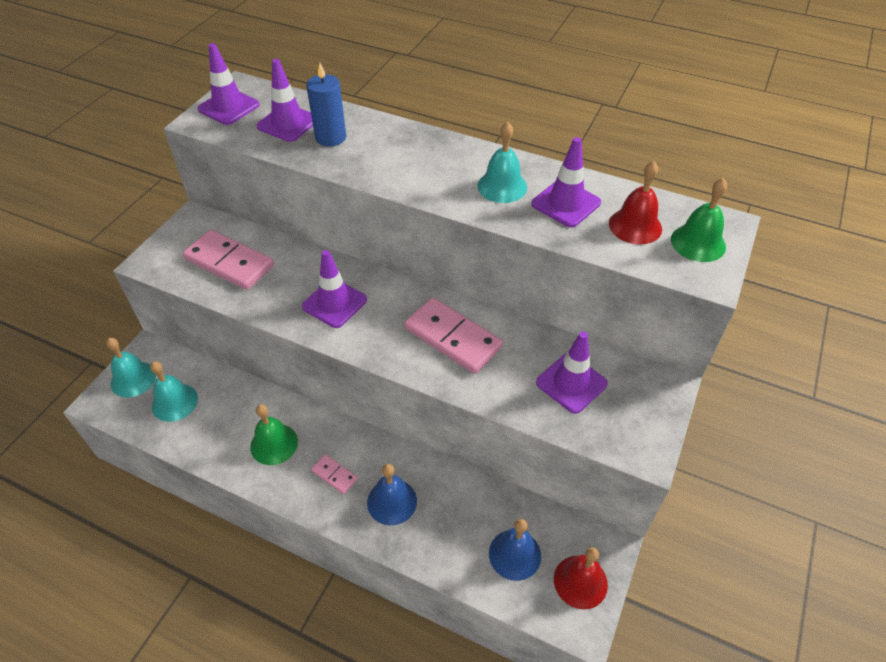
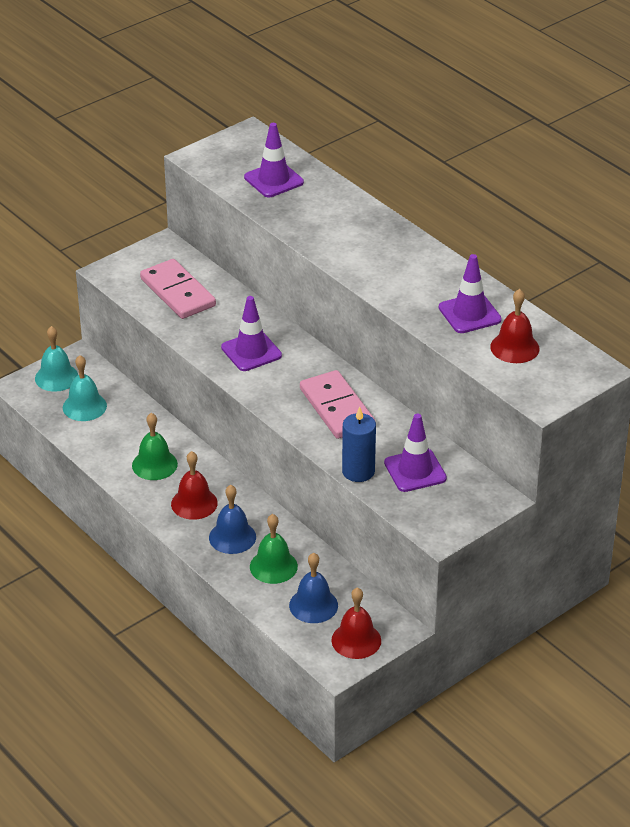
camera: 25 degrees right, 10 degrees down
purple traffic cone [198,43,260,125] -> none
blue candle [306,63,346,146] -> blue candle moved to [342,407,376,482]
pink domino [311,454,358,494] -> red bell [171,451,218,520]
turquoise bell [477,122,527,203] -> none
green bell [671,178,727,262] -> green bell moved to [250,514,298,584]

